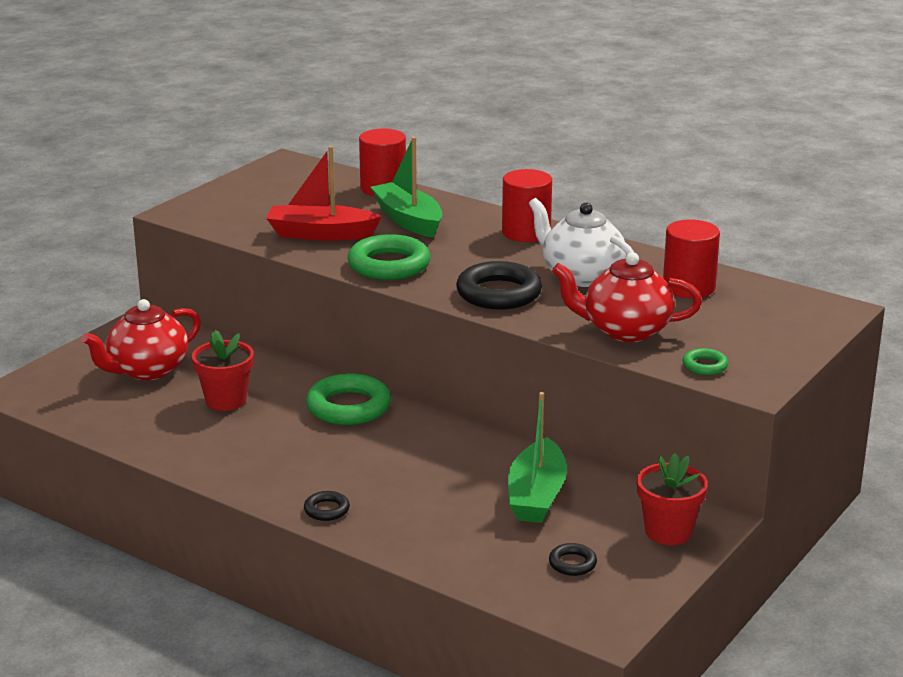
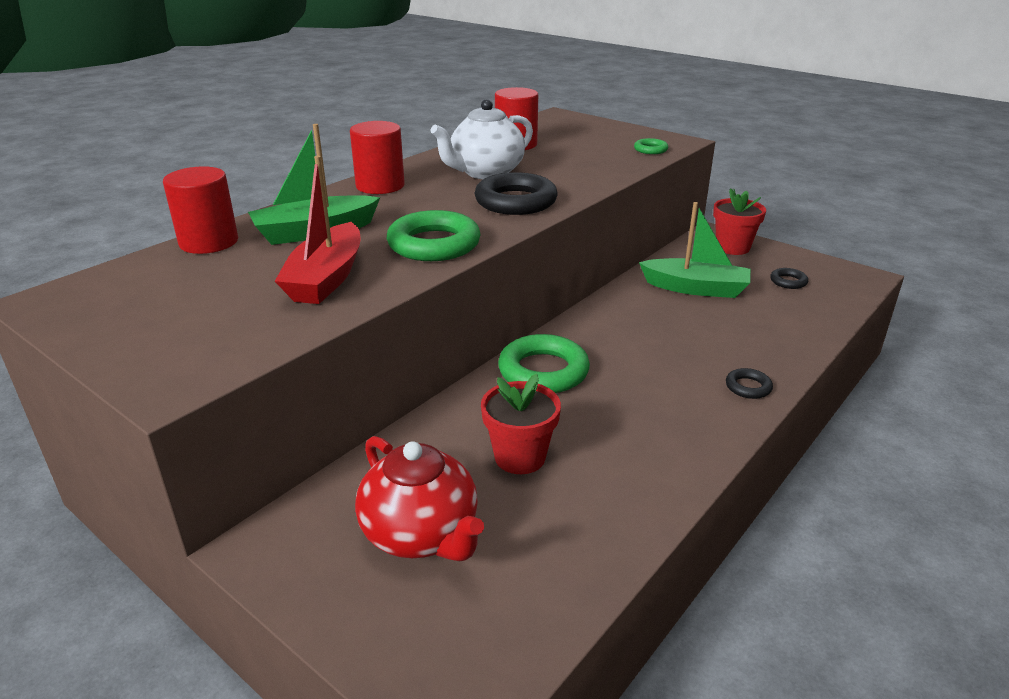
camera: 85 degrees left, 5 degrees up
red teapot [552,252,702,342] -> none

